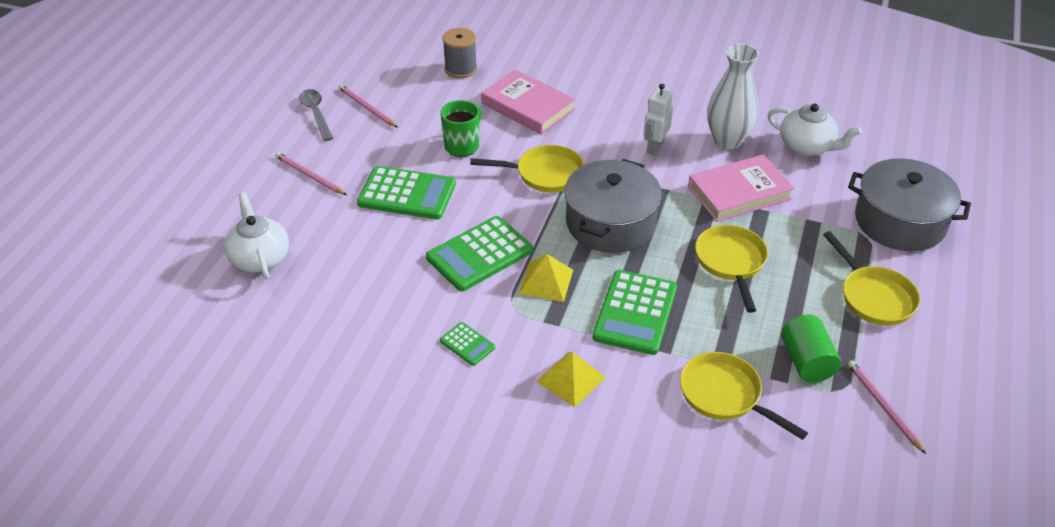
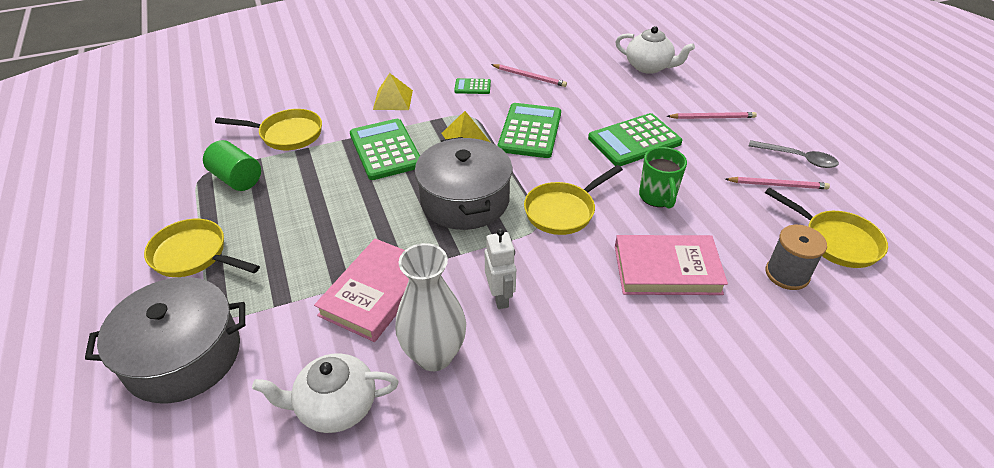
camera: 140 degrees right, 0 degrees up
yellow pan [695,225,768,313] -> yellow pan moved to [765,187,888,268]
pink pencil [847,360,926,454] -> pink pencil moved to [491,64,567,87]

